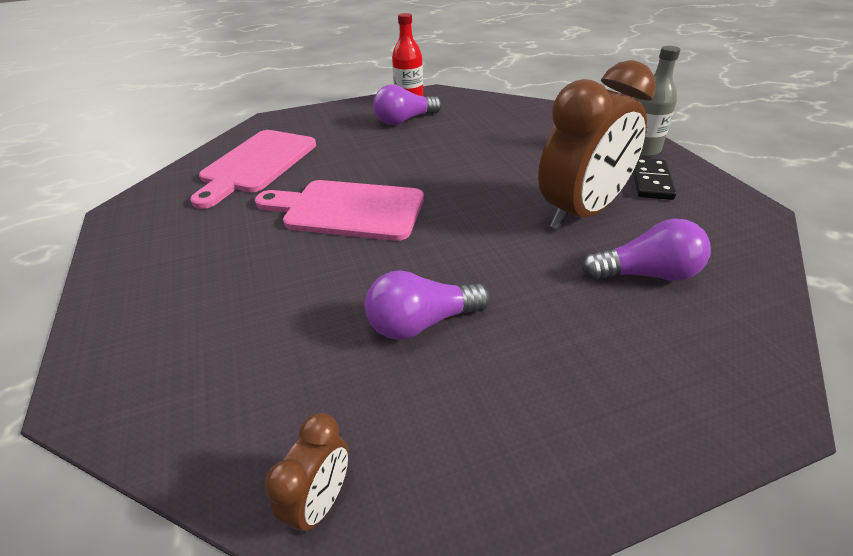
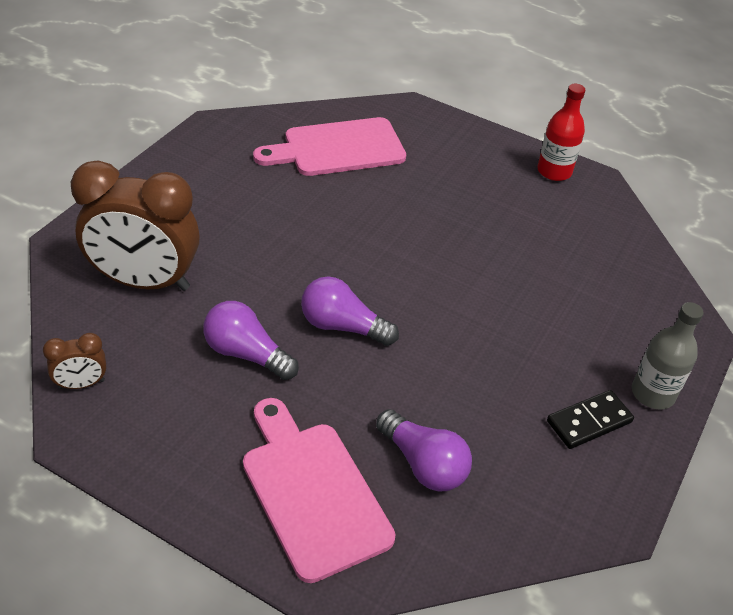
camera: 45 degrees right, 5 degrees up
pink cutting board [255,180,424,241] -> pink cutting board moved to [243,398,395,583]
purple light bulb [373,84,442,125] -> purple light bulb moved to [301,276,399,346]
brown clock [538,60,656,230] -> brown clock moved to [71,160,200,291]

